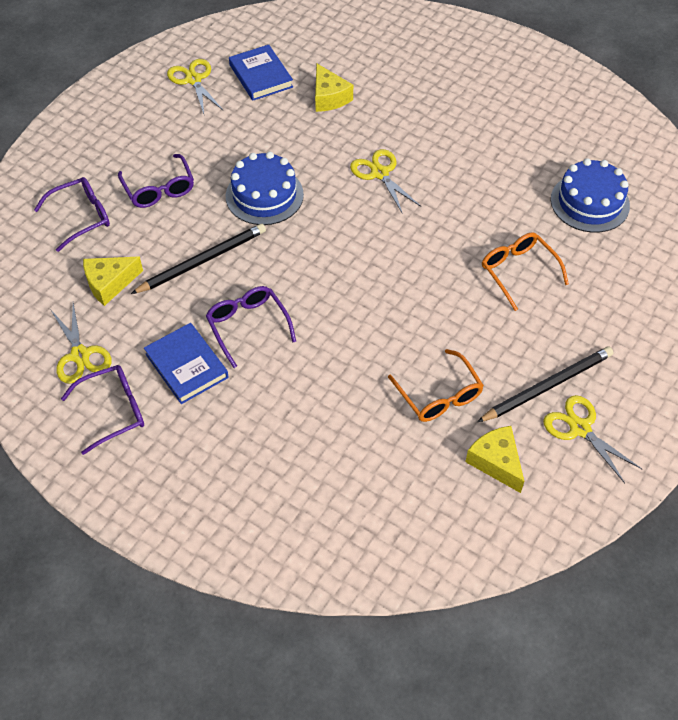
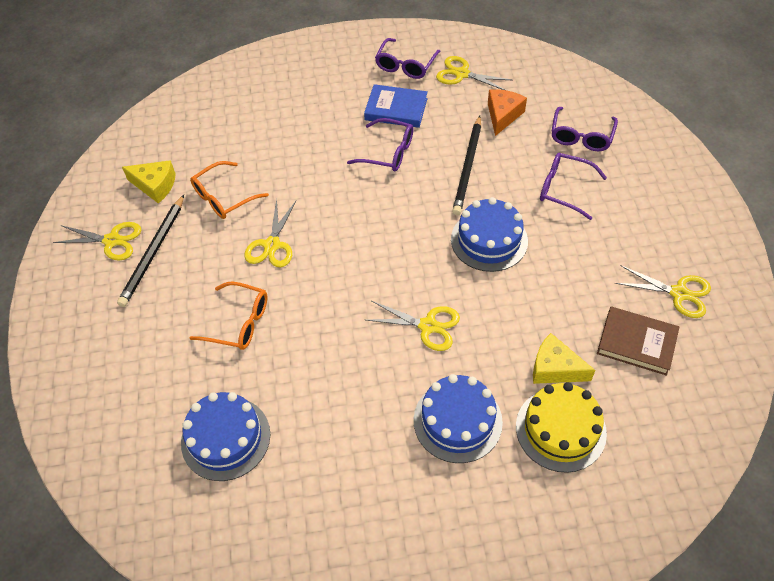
camera: 140 degrees right, 0 degrees up
yellow cheese [83,257,143,306] -> orange cheese [488,89,527,136]
blue book [229,45,293,101] -> brown book [597,307,679,376]
orange glasses [388,349,484,422] -> orange glasses turned 60 degrees counterclockwise [190,161,269,219]
none -> yellow scissors [244,199,296,267]
none -> blue cake [414,374,503,463]
none -> yellow cake [516,382,607,473]

